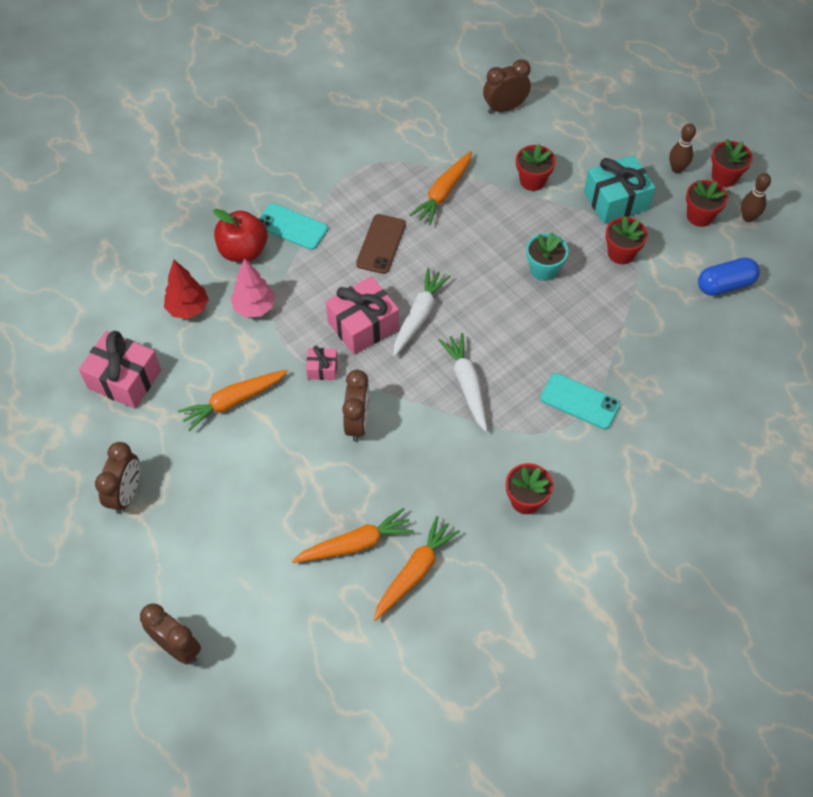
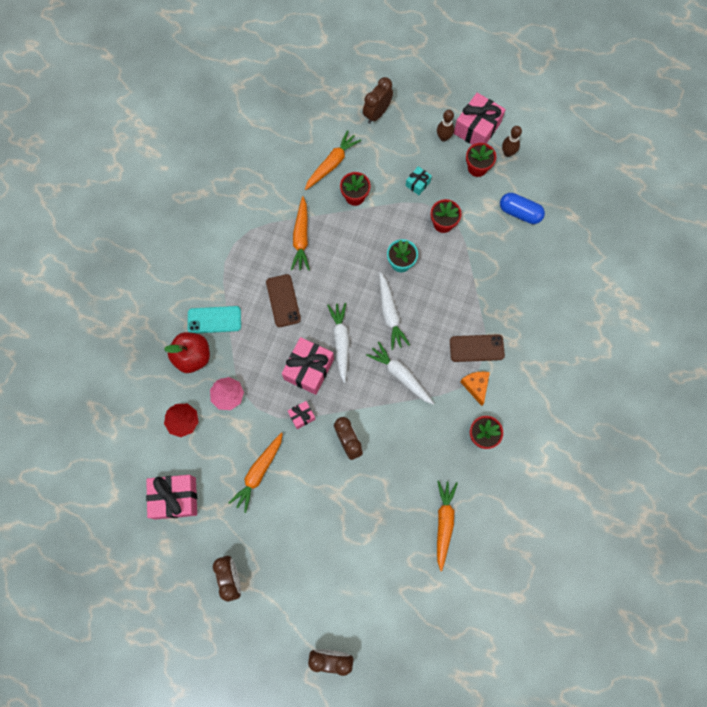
camera: 30 degrees left, 15 degrees up
orange carrot [292,508,414,563] -> orange carrot moved to [305,130,361,190]
brown clock [483,59,531,114] -> brown clock moved to [363,77,393,124]
turquoise phone [540,373,620,429] -> brown phone [450,334,505,362]
turquoise gift [584,155,655,224] -> turquoise gift [406,166,432,195], size x0.51
blue capsule [698,257,760,296] -> blue capsule turned 75 degrees clockwise [500,193,545,224]
red flower pot [711,139,753,187] -> pink gift [454,93,506,145]
none -> white carrot [379,272,410,350]
none -> orange cheese [460,372,490,406]

